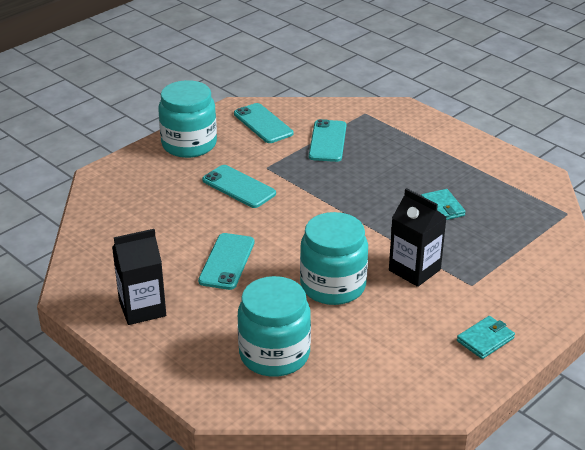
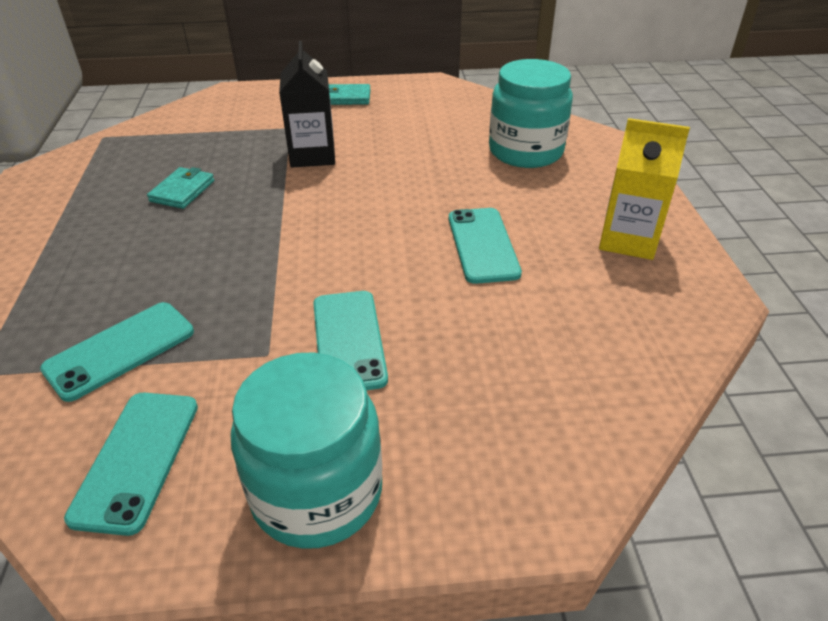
camera: 140 degrees left, 5 degrees up
black carton [112,229,166,325] -> yellow carton [599,118,690,260]
turquoise phone [198,233,254,290] -> turquoise phone turned 60 degrees counterclockwise [449,208,522,284]
turquoise jar [300,212,368,305] -> none

